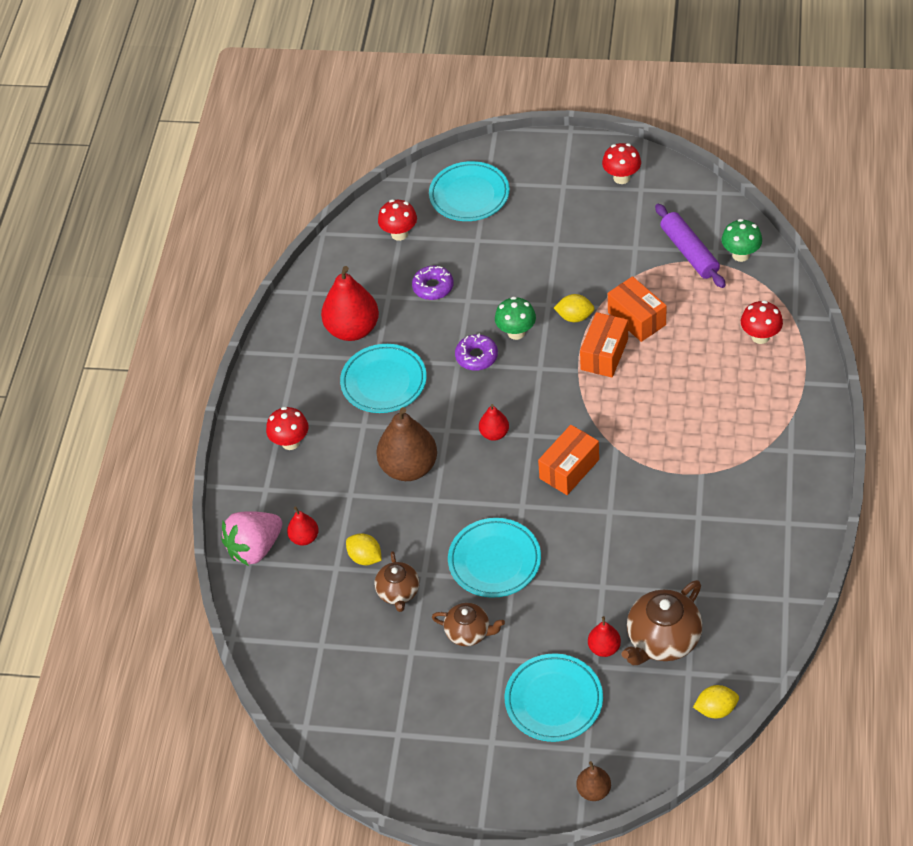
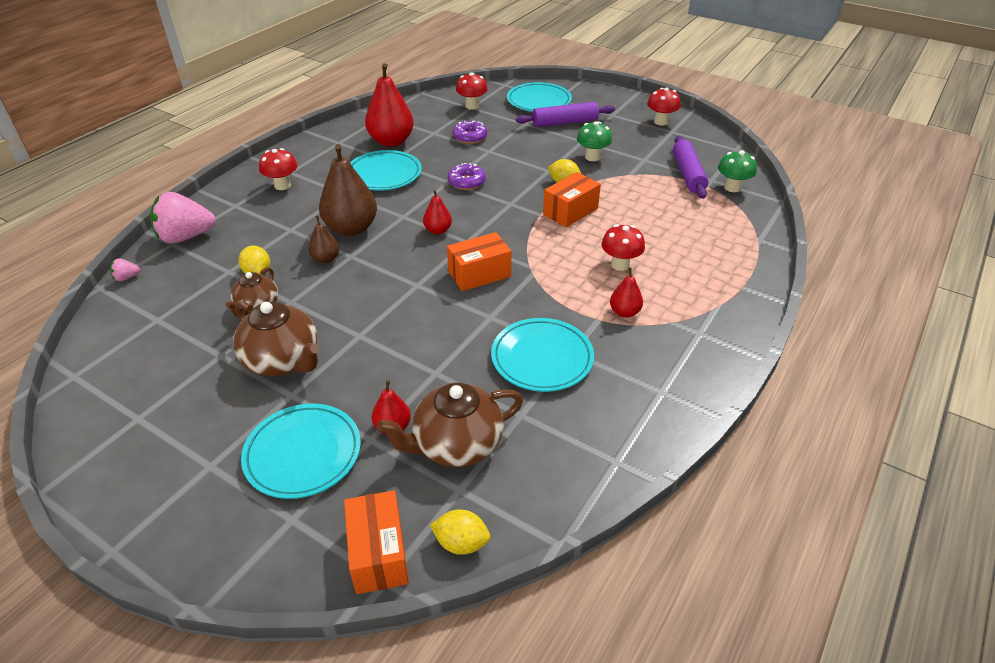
camera: 20 degrees right, 10 degrees down
red pear [287,506,319,545] -> red pear moved to [610,267,643,318]
brown teapot [432,603,505,646] -> brown teapot [233,301,319,376], size x1.62
turquoise plate [448,518,541,598] -> turquoise plate moved to [491,318,594,392]
green mushroom [495,297,536,340] -> green mushroom moved to [577,121,612,161]
brown pear [576,761,611,801] -> brown pear moved to [308,216,339,263]
orange box [608,276,667,342] -> orange box moved to [344,490,409,594]
red mushroom [741,300,783,344] -> red mushroom moved to [601,224,645,271]
none -> pink strawberry [110,259,140,281]
none -> purple rolling pin [516,102,615,127]

